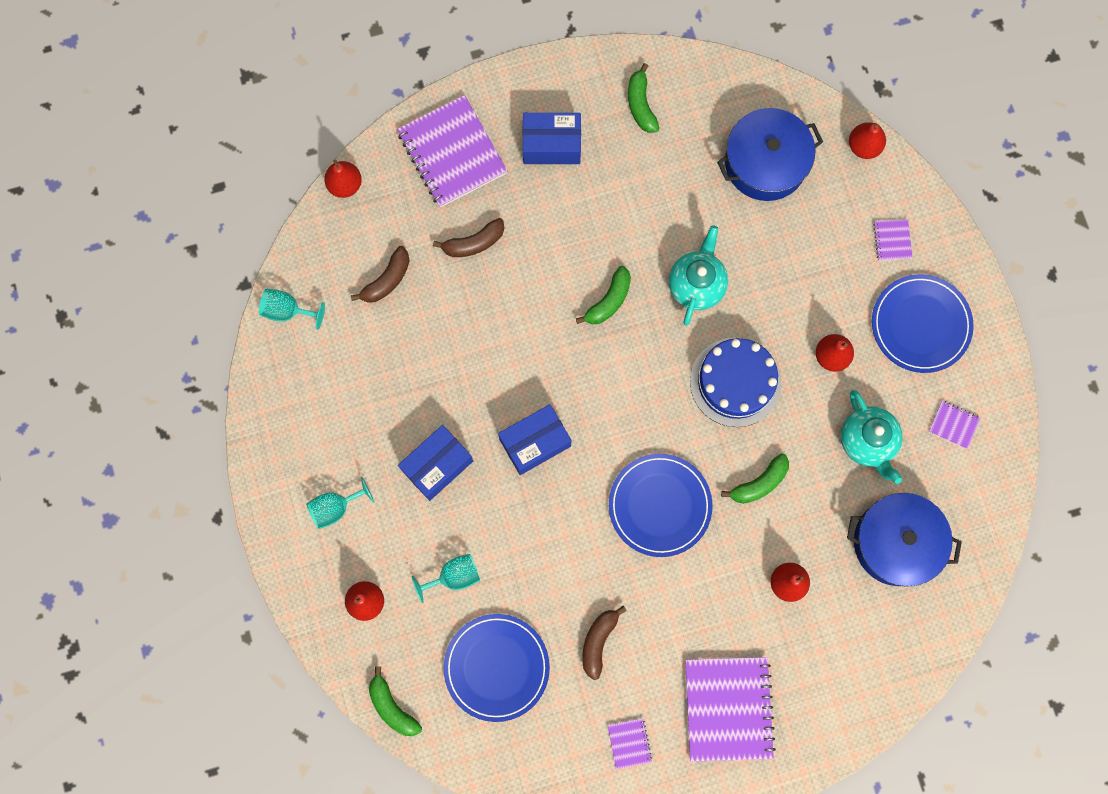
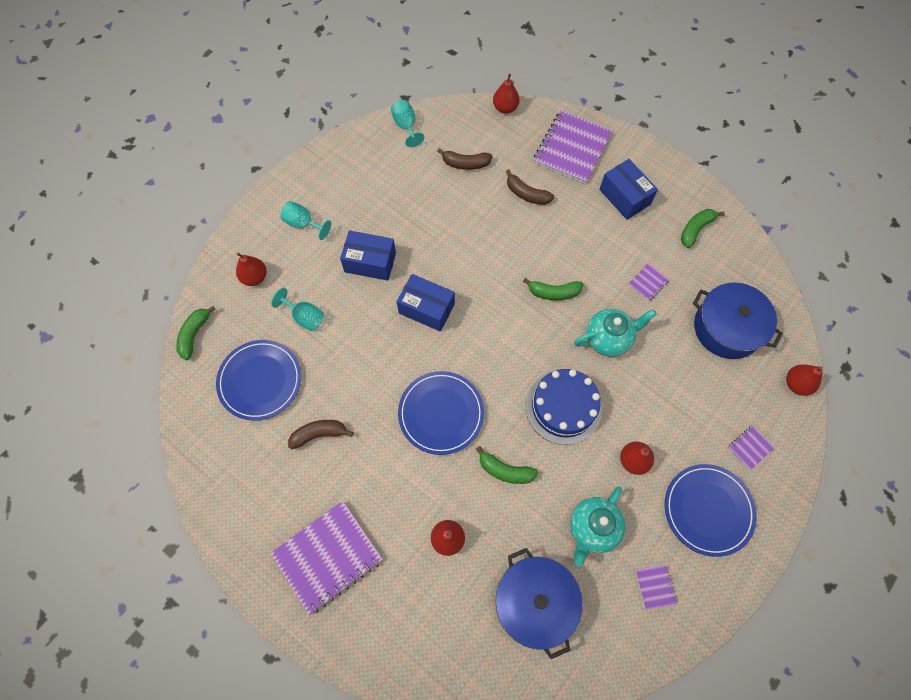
camera: 55 degrees right, 10 degrees down
purple notebook [608,718,652,769] -> purple notebook moved to [628,263,670,301]

